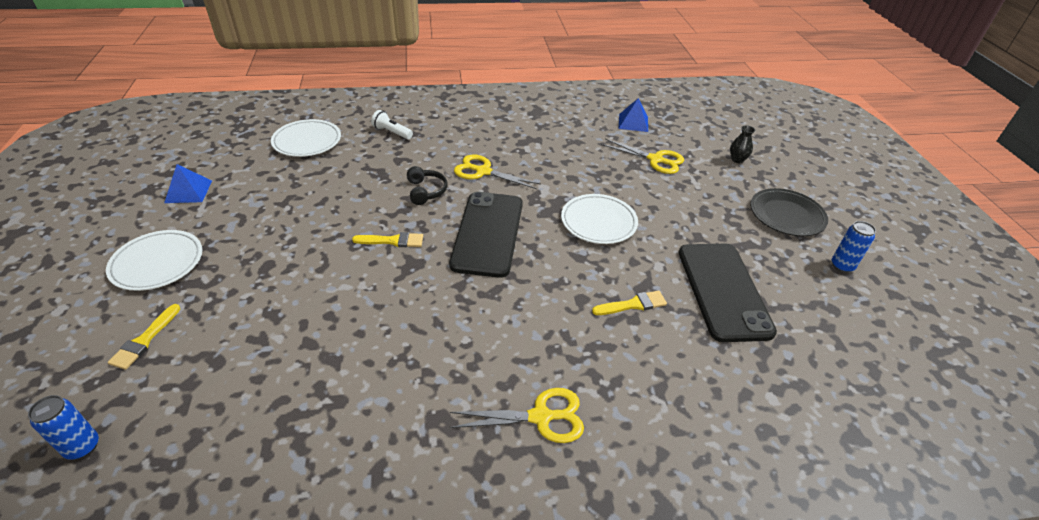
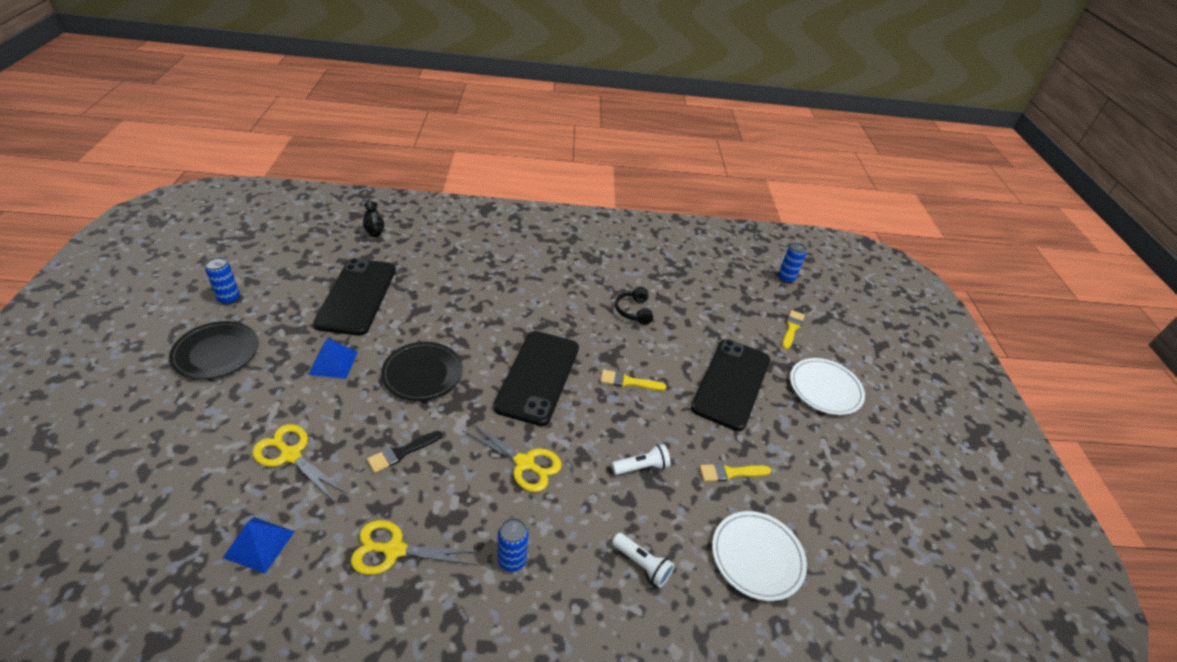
camera: 175 degrees left, 0 degrees up
blue pyramid [164,164,212,203] -> blue pyramid moved to [308,338,358,379]
black headphones [407,166,447,205] -> black headphones moved to [615,287,653,325]
yellow scissors [450,388,584,443] -> yellow scissors moved to [351,520,480,575]
white plate [561,194,638,244] -> black plate [381,342,463,401]
yellow brush [592,291,667,315] -> yellow brush moved to [699,463,771,482]
black vase [730,125,755,163] -> black vase moved to [363,201,384,237]
none -> black brush [367,431,442,473]
none -> blue can [498,518,528,572]
none -> white flashlight [612,444,670,475]
none -> black phone [691,339,770,431]

